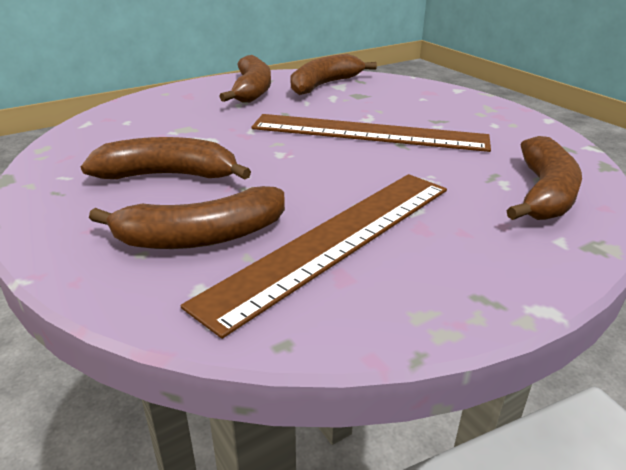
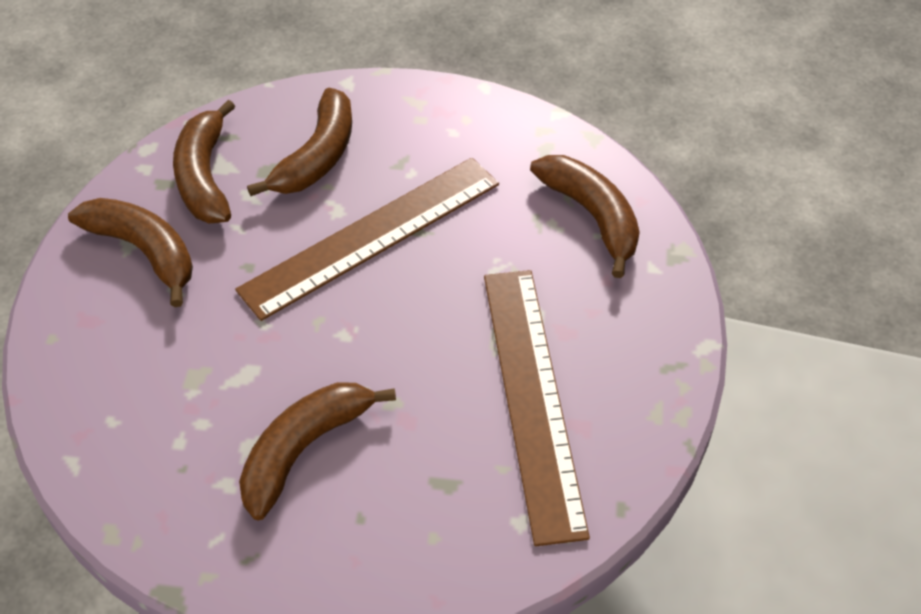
camera: 50 degrees left, 20 degrees up
brown banana [89,186,285,249] -> brown banana moved to [247,88,352,196]

